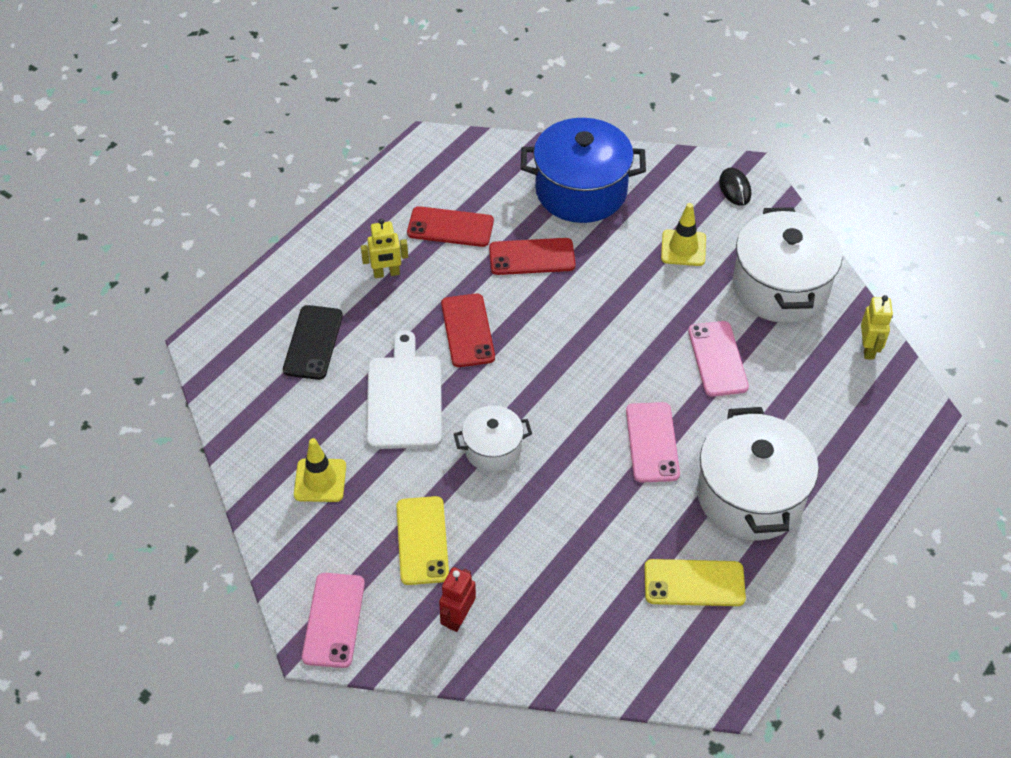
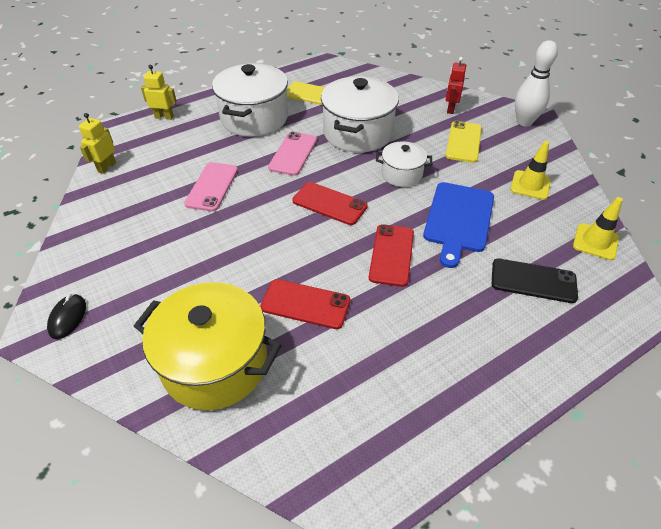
camera: 160 degrees left, 5 degrees down
black phone [283,305,343,380] -> black phone turned 75 degrees clockwise [492,258,578,303]
pink phone [302,573,365,668] -> white bowling pin [515,40,558,127]
yellow robot [361,218,408,278] -> yellow robot moved to [141,65,177,120]
white cutting board [366,330,442,449] -> blue cutting board [423,182,494,268]
red phone [407,206,494,247] -> red phone moved to [292,182,368,225]
red robot [439,567,476,632] -> red robot turned 150 degrees clockwise [446,57,466,114]
blue pot [521,118,646,223] -> yellow pot [134,282,282,410]
yellow traffic cone [661,203,706,266] -> yellow traffic cone moved to [573,197,623,260]
white pot [733,207,843,323] -> white pot moved to [321,76,399,153]

